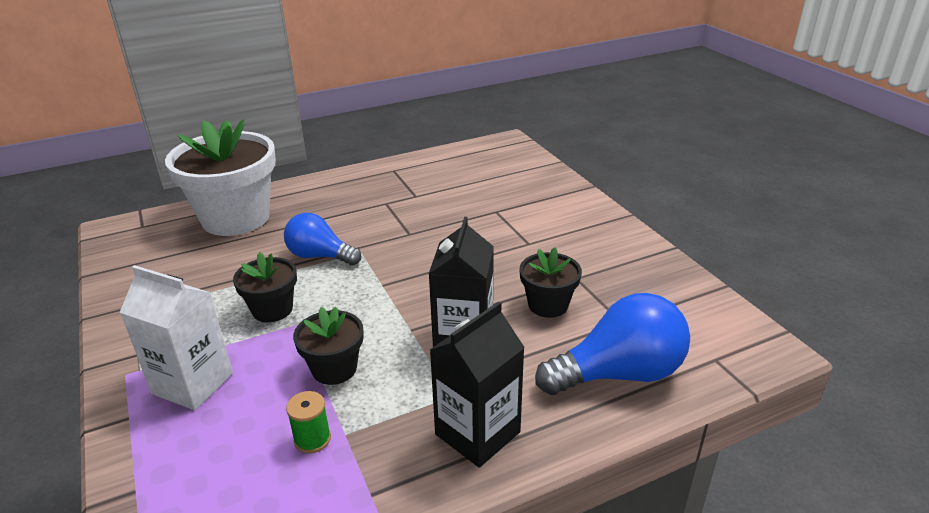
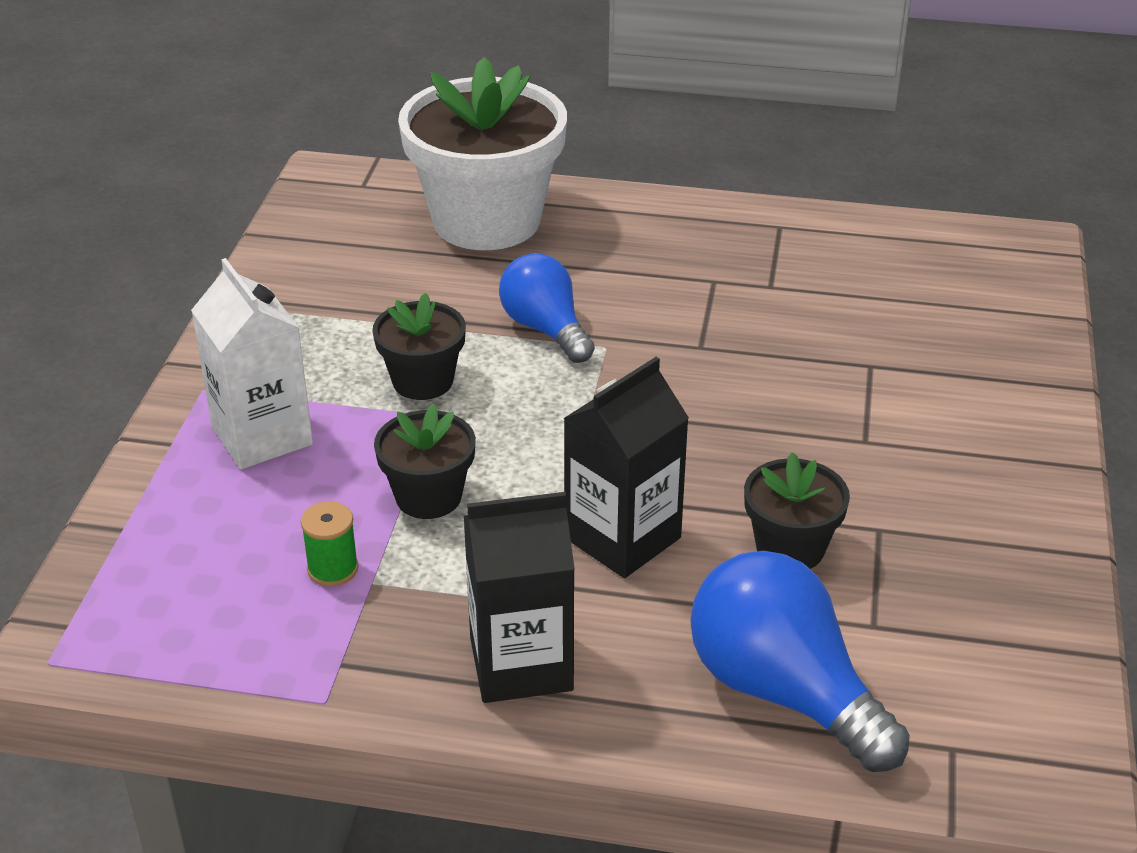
camera: 35 degrees right, 5 degrees up
blue light bulb [535,293,690,395] -> blue light bulb turned 150 degrees counterclockwise [690,551,910,772]

